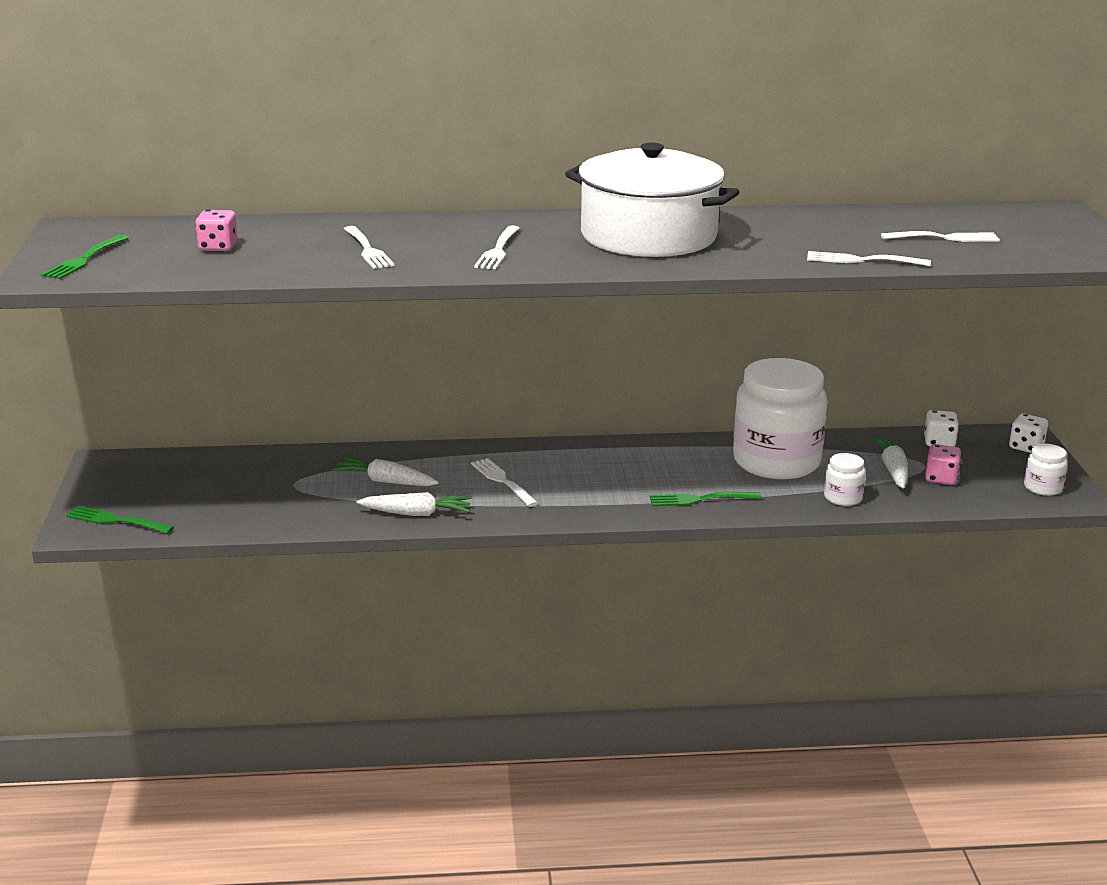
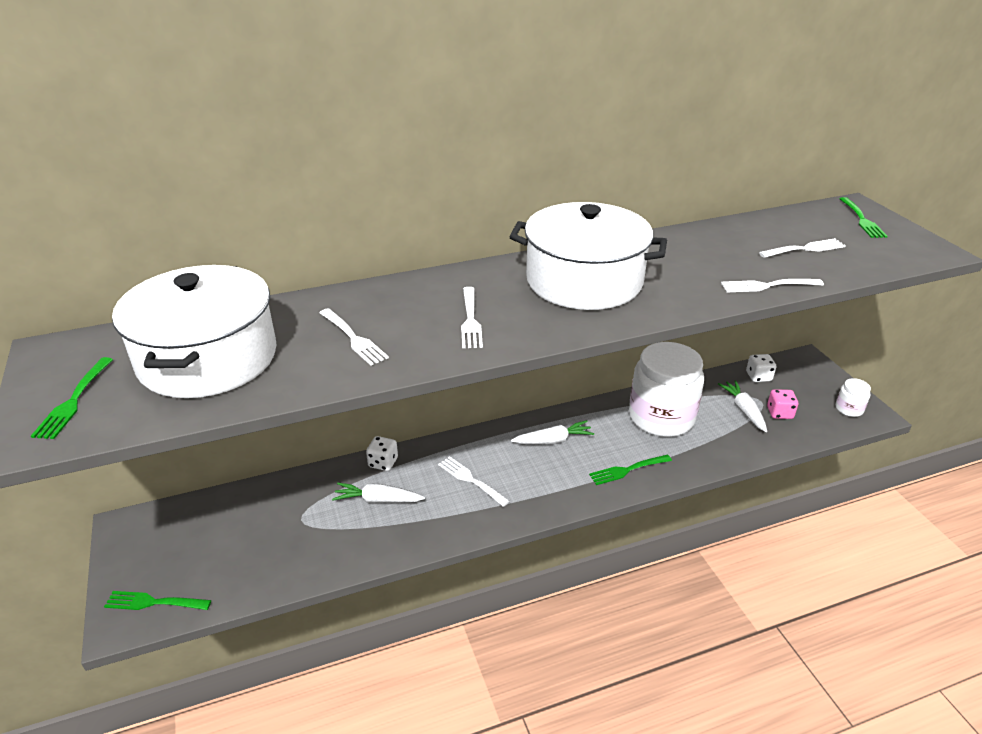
camera: 15 degrees left, 10 degrees up
pink dice [195,209,237,251] -> white pot [112,265,277,398]
white carrot [356,492,471,516] -> white carrot moved to [511,420,594,444]
white jar [824,453,866,506] -> none
white dice [1009,414,1048,453] -> white dice moved to [366,436,398,471]
none -> green fork [839,197,888,238]

